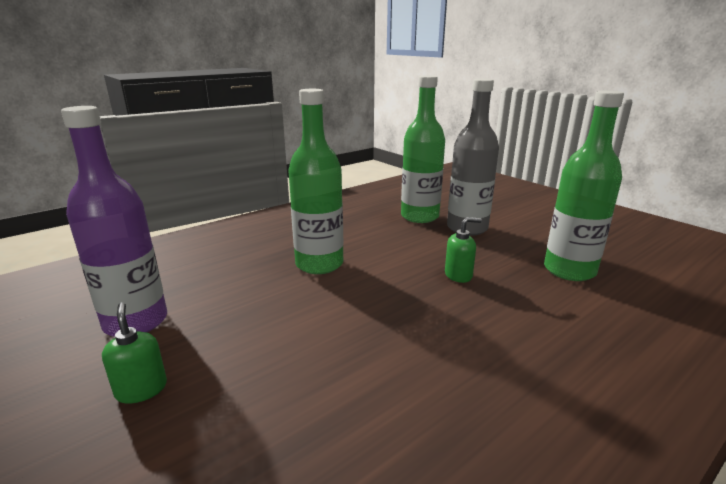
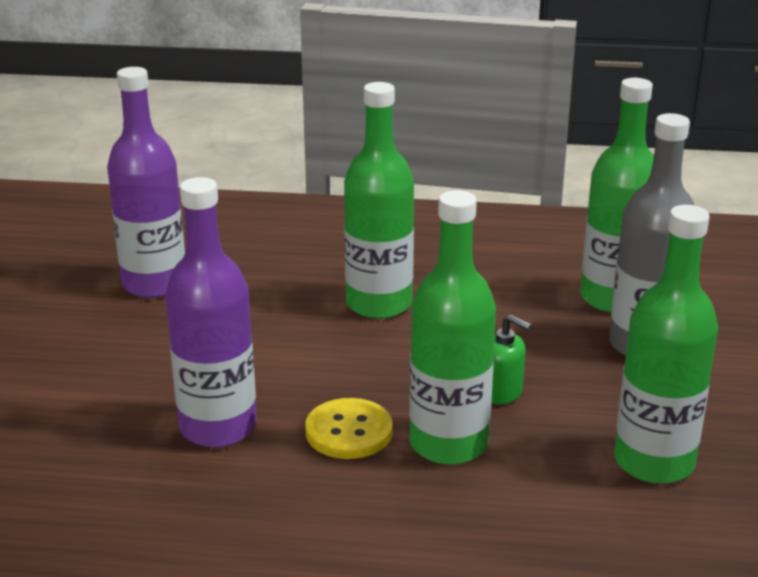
camera: 45 degrees right, 5 degrees up
green soap dispenser [102,303,167,404] -> none
none -> purple bottle [165,177,257,447]
none -> yellow button [305,398,393,459]
none -> green bottle [409,190,496,465]

